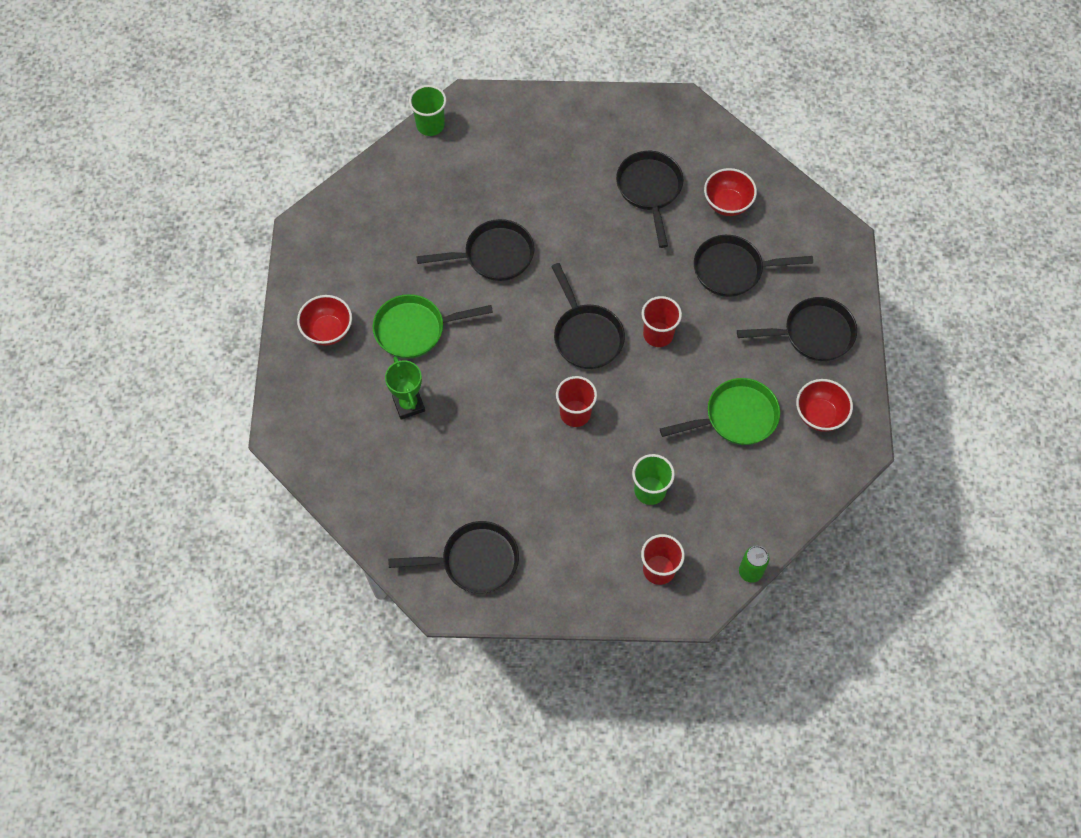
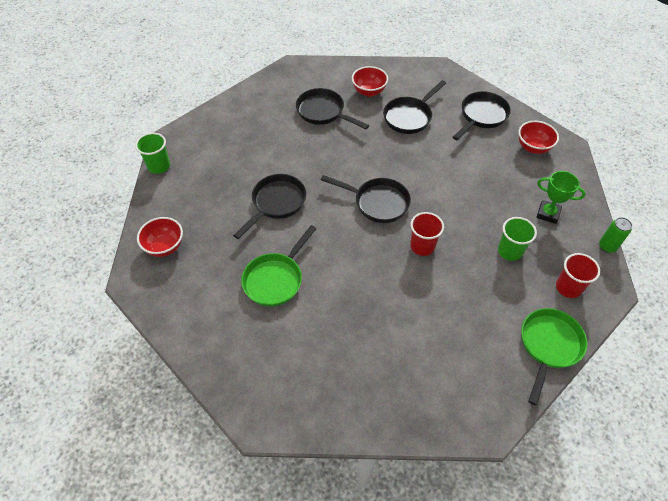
camera: 45 degrees left, 10 degrees down
red bowl [297,295,352,346] -> red bowl moved to [137,217,183,257]
green trophy [385,356,425,420] -> green trophy moved to [536,171,586,224]
black pan [388,521,519,593] -> none
red cup [642,296,682,347] -> none
green pan [660,378,780,445] -> green pan moved to [521,308,587,406]

